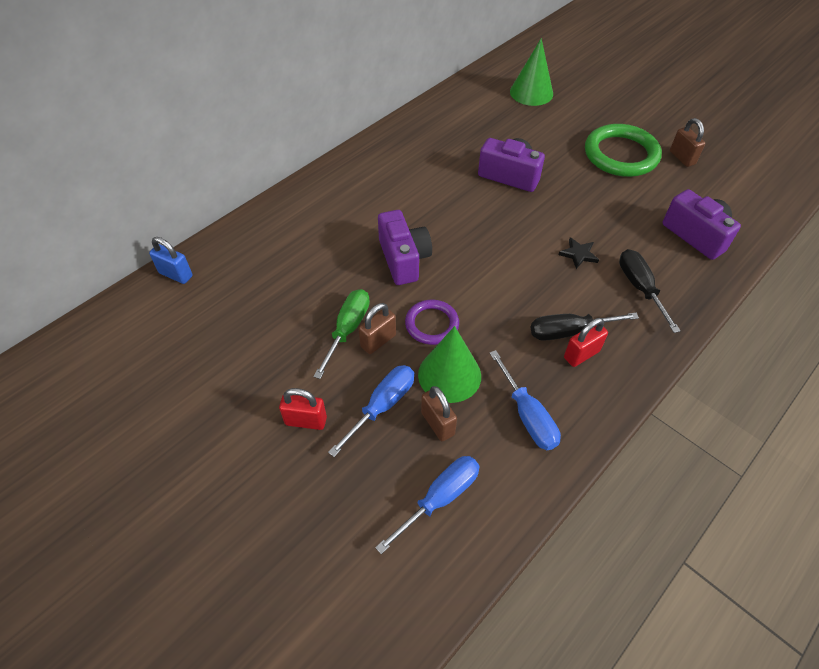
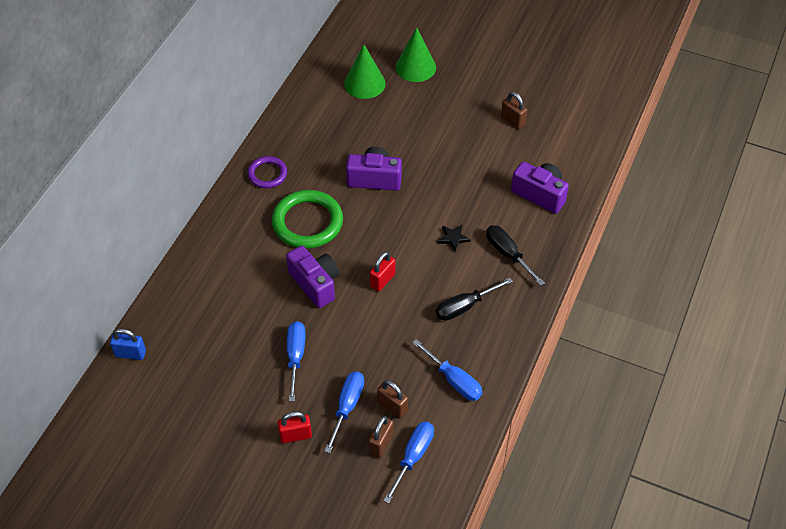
camera: 20 degrees left, 0 degrees up
green screwdriver [313,289,370,379] -> blue screwdriver [287,321,306,402]
brown padlock [358,303,396,354] -> brown padlock moved to [368,416,394,458]
purple ring [405,300,459,345] -> purple ring moved to [247,156,287,188]
green cone [418,326,481,403] -> green cone moved to [395,27,436,82]
red padlock [564,318,608,367] -> red padlock moved to [370,252,395,291]
green ring [585,124,662,177] -> green ring moved to [272,190,343,249]

